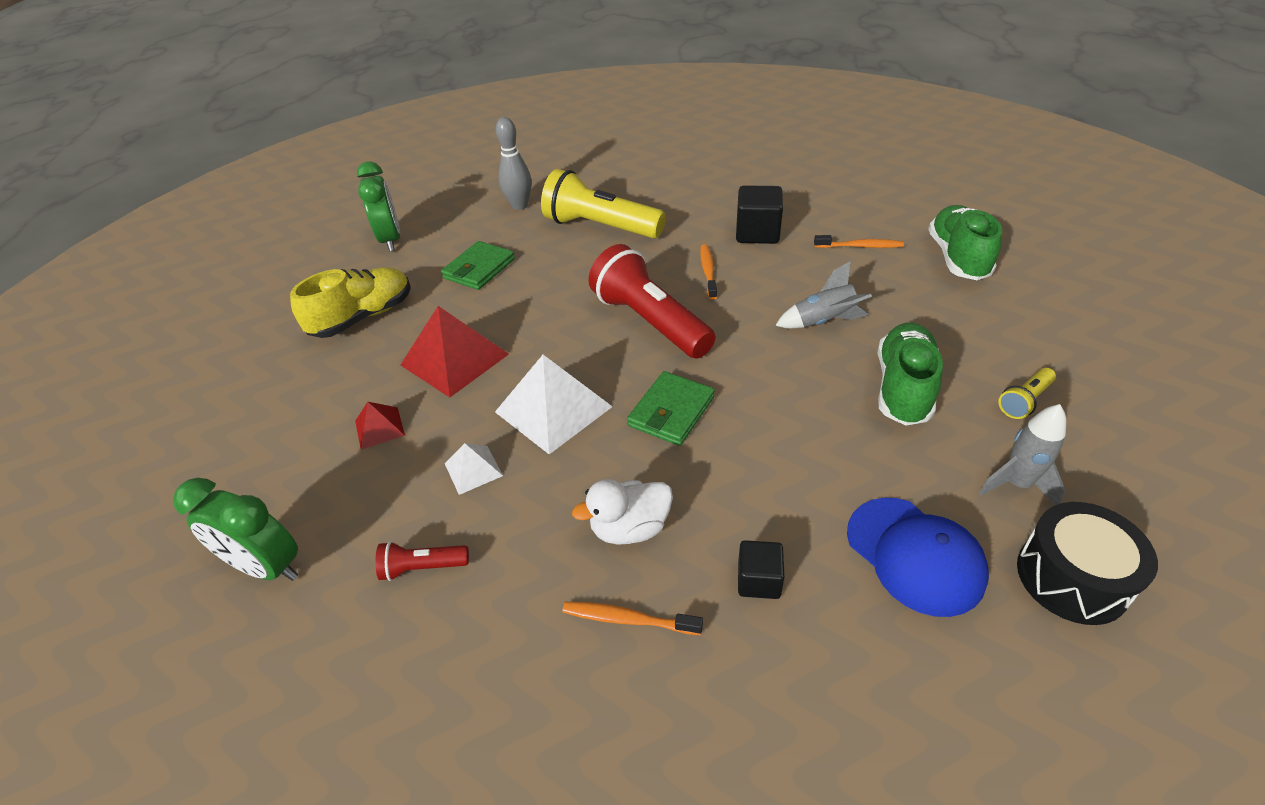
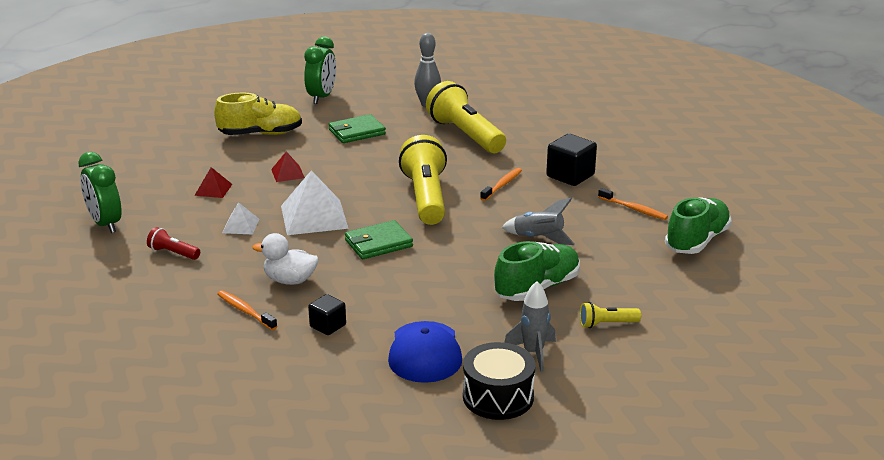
camera: 30 degrees right, 15 degrees down
red pyramid [401,306,509,397] -> red pyramid [271,151,305,182], size x0.51
red flashlight [589,244,716,358] -> yellow flashlight [399,135,447,225]

